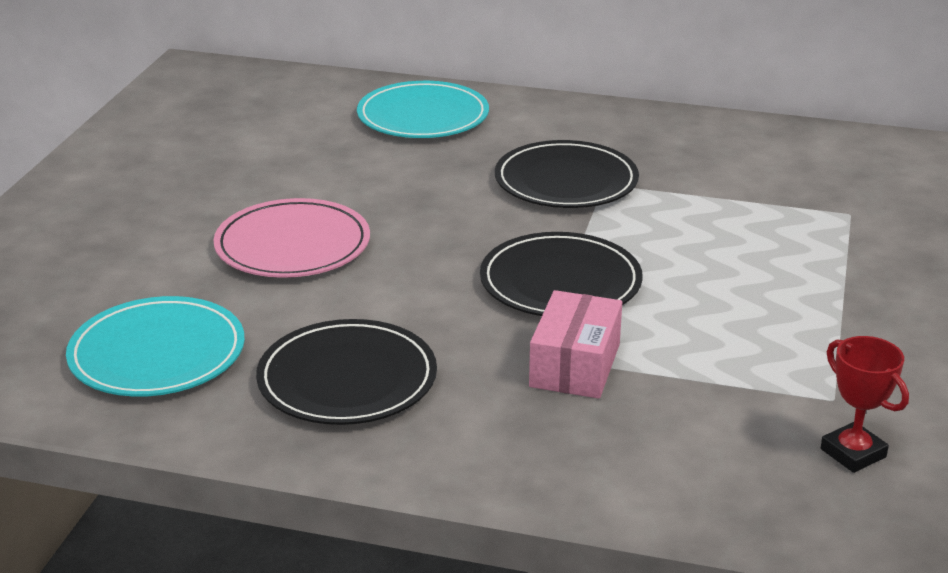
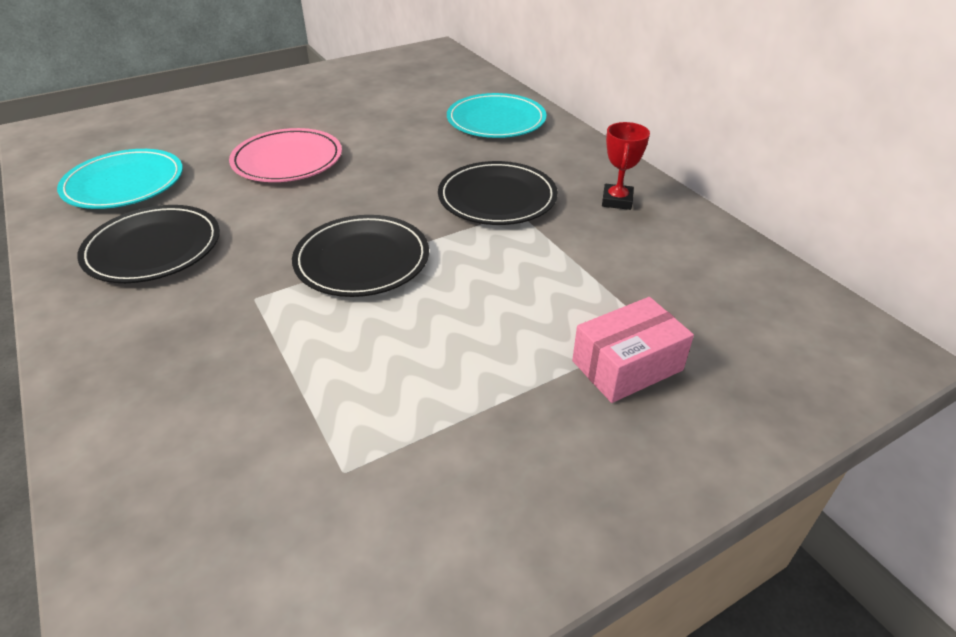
camera: 45 degrees right, 10 degrees up
pink box [529,290,622,399] -> pink box moved to [572,297,694,403]
red trophy [821,336,909,473] -> red trophy moved to [602,122,650,210]

